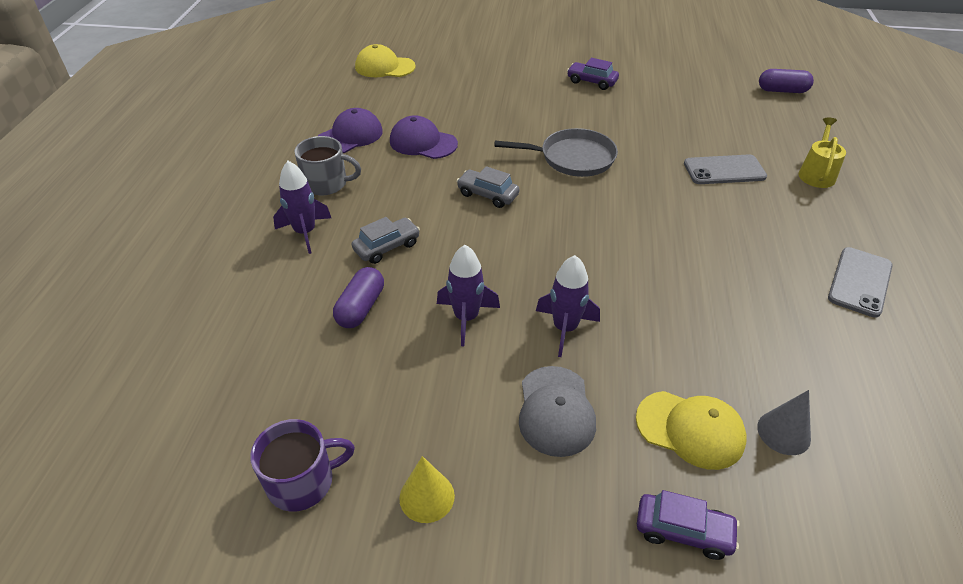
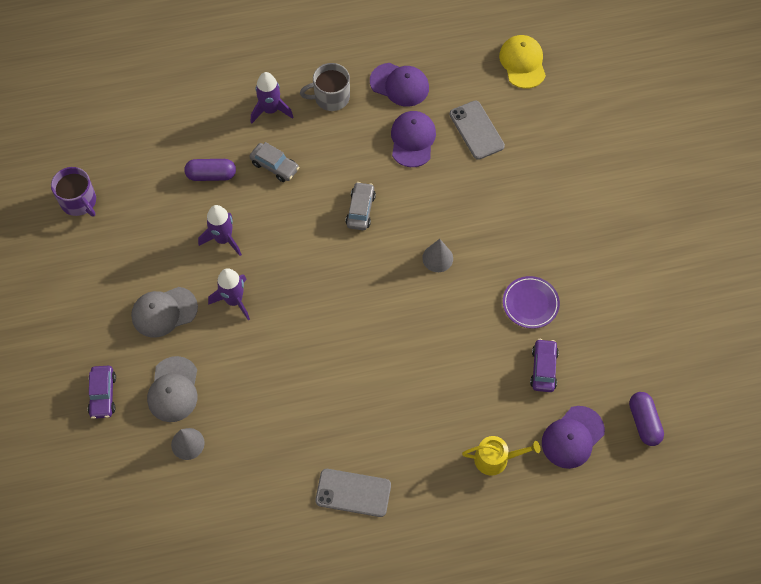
camera: 70 degrees right, 20 degrees up
grey mug [295,136,361,195] -> grey mug turned 90 degrees clockwise [300,63,350,111]
yellow cone [399,456,455,523] -> none
grey pan [494,128,618,177] -> grey cone [422,239,453,272]
purple car [567,58,619,90] -> purple car moved to [530,339,559,392]
yellow cap [636,391,747,470] -> grey cap [147,356,197,422]
grey phone [684,154,767,184] -> grey phone moved to [449,100,505,160]
none -> purple plate [503,276,560,329]
none -> purple cap [542,406,605,469]

